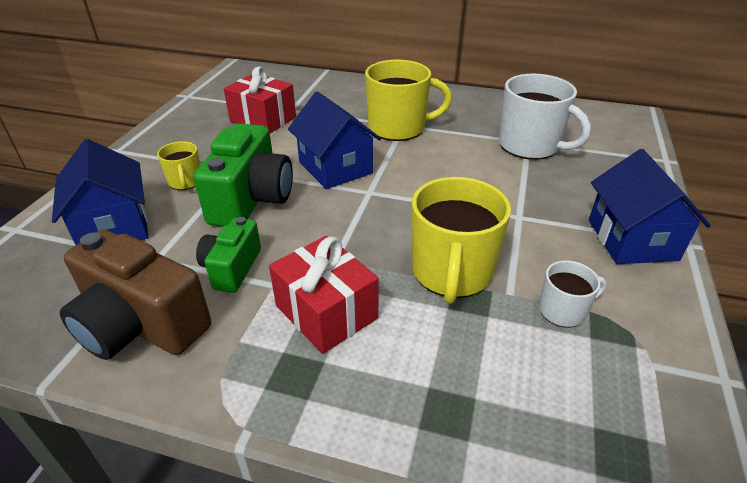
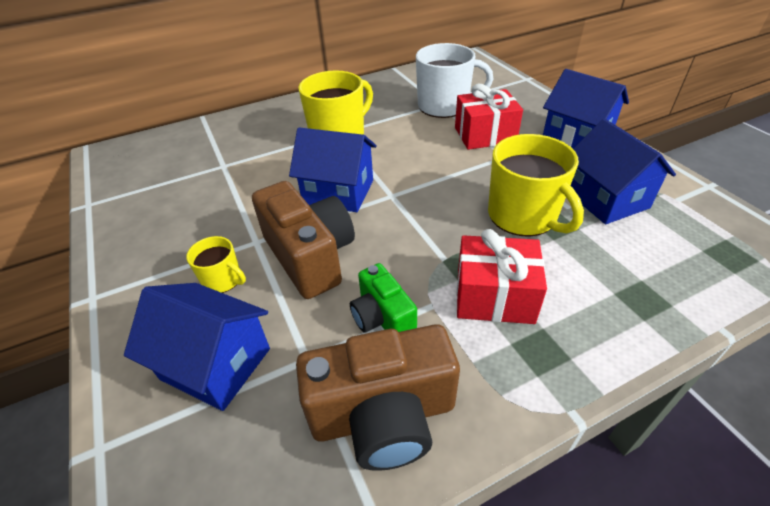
camera: 40 degrees left, 5 degrees up
green camera [194,123,293,227] -> brown camera [252,181,355,299]
red gift [224,66,296,134] -> red gift moved to [455,84,523,150]
white mug [539,260,607,328] -> blue house [570,119,676,224]

